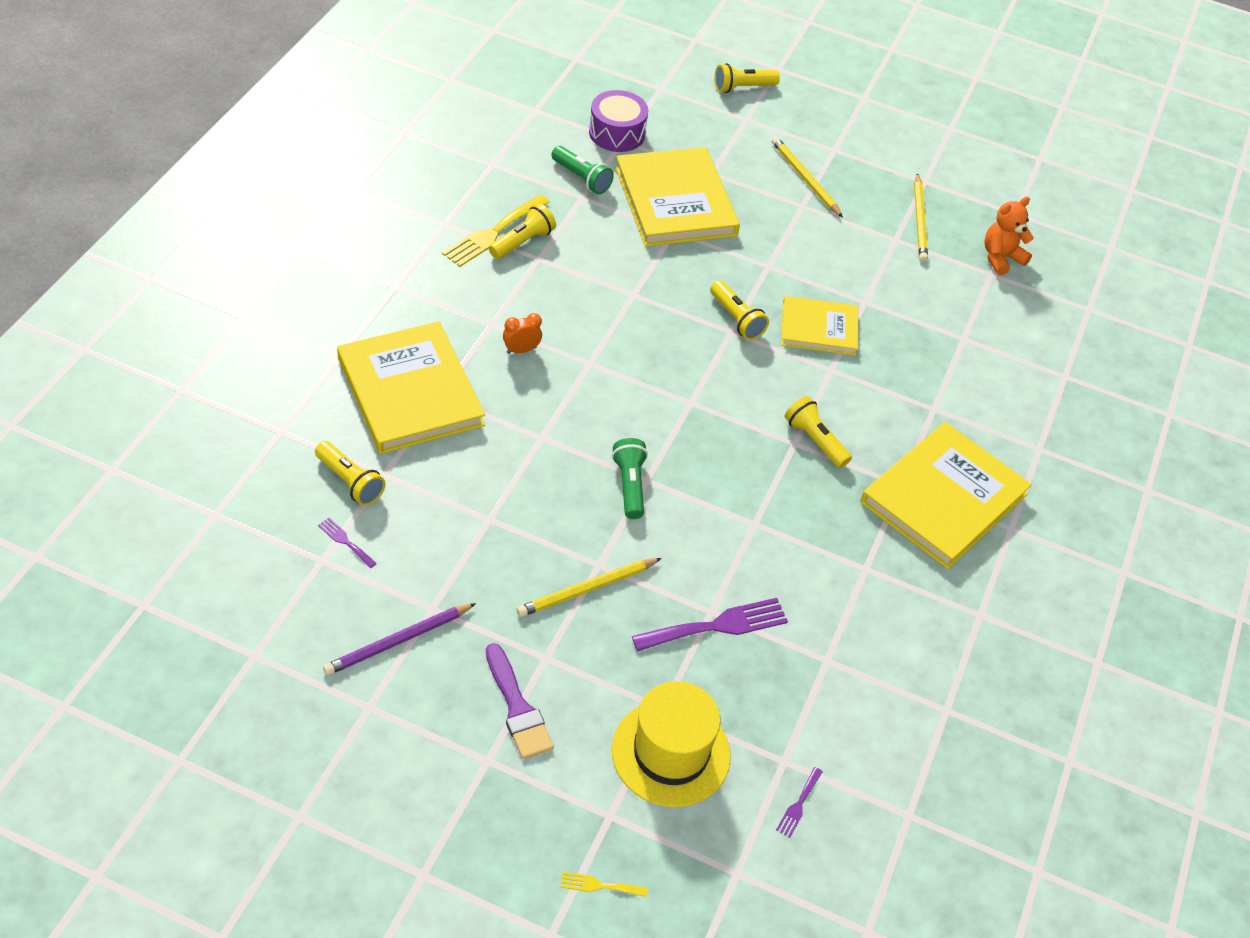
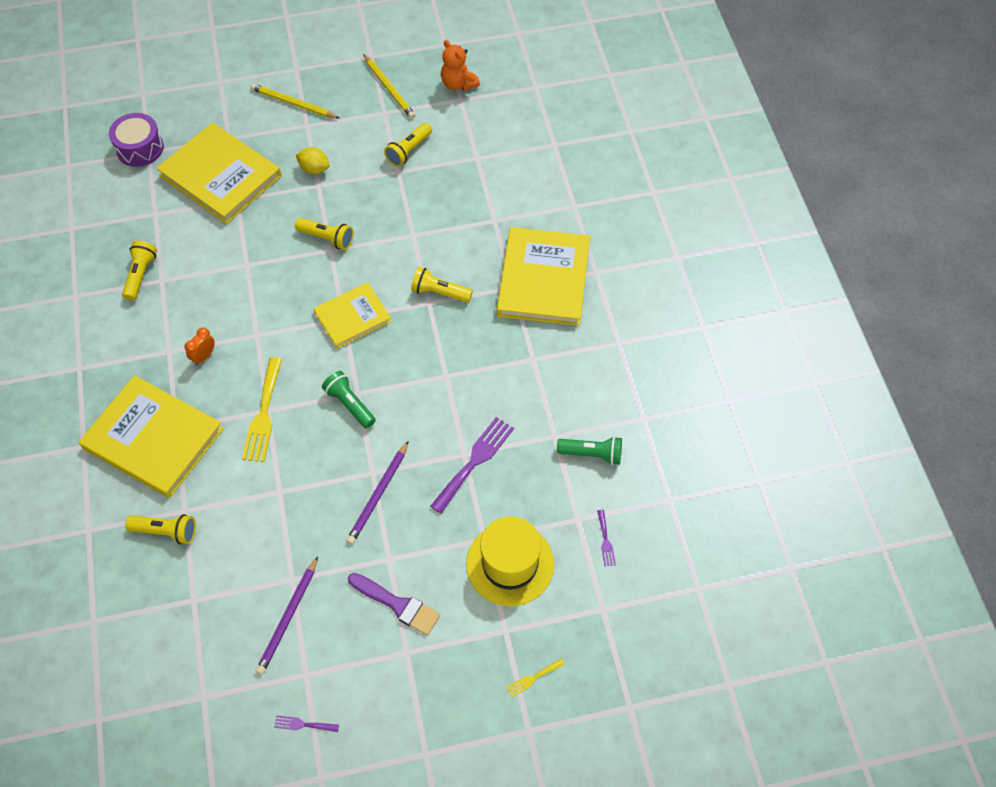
camera: 30 degrees left, 10 degrees up
purple fork [318,518,377,568] -> purple fork moved to [274,715,339,732]
yellow fork [442,195,550,267] -> yellow fork moved to [242,357,282,462]
yellow pencil [517,558,662,617] -> purple pencil [346,441,409,544]
green flashlight [551,146,614,194] -> green flashlight moved to [557,436,622,465]
yellow flashlight [714,63,780,93] -> yellow flashlight moved to [384,123,432,167]
yellow book [781,296,858,356] -> yellow book moved to [313,282,392,349]
orange teddy bear [984,197,1034,275] -> orange teddy bear turned 60 degrees counterclockwise [441,40,480,91]
none -> yellow lemon [296,147,330,174]

